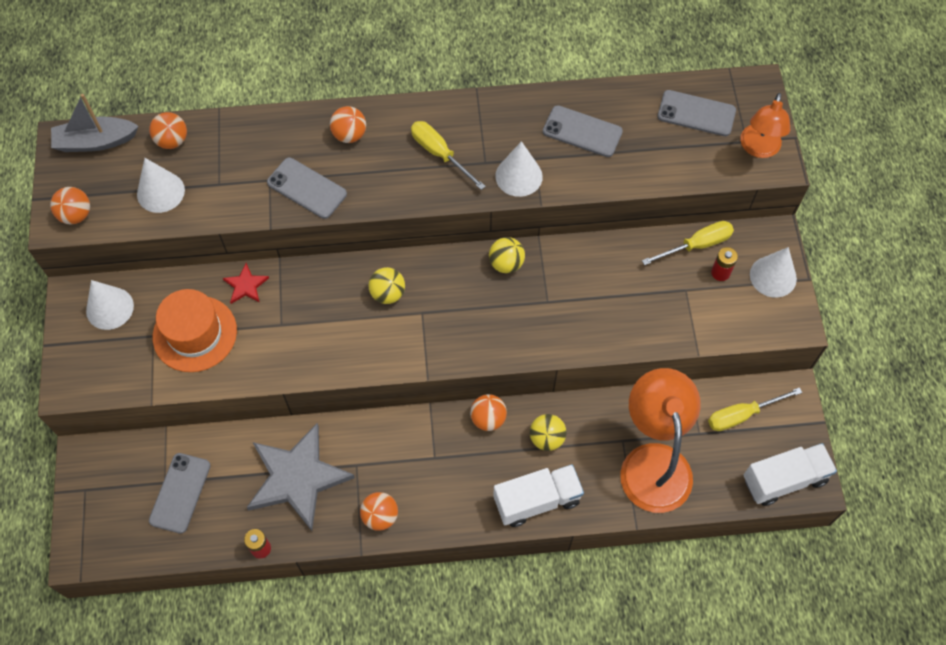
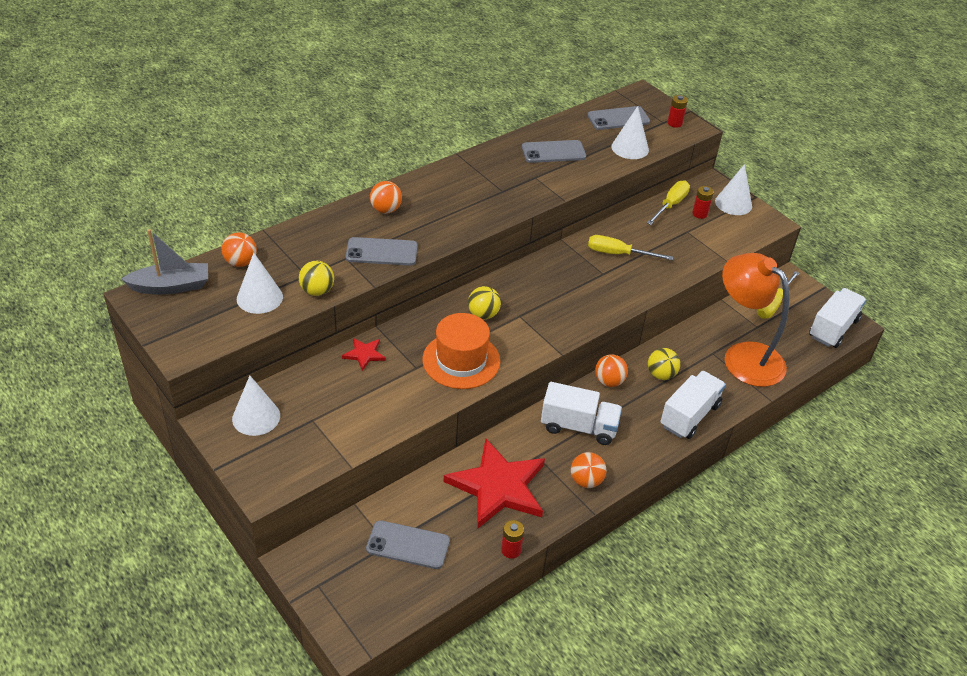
camera: 35 degrees left, 20 degrees down
orange ball [50,187,90,225] -> none
grey boat [51,94,139,152] -> grey boat turned 150 degrees counterclockwise [121,229,208,295]
grey phone [149,453,211,534] -> grey phone turned 60 degrees counterclockwise [366,520,450,569]
orange hat [153,289,237,372] -> orange hat moved to [422,313,500,389]
grey star [247,423,355,531] -> red star [444,439,545,528]
yellow screwdriver [411,121,486,190] -> yellow screwdriver moved to [588,235,673,260]
yellow ball [489,237,525,273] -> yellow ball moved to [299,261,334,296]
white cone [495,141,543,197] -> white cone moved to [611,106,649,159]
orange lamp [740,93,790,158] -> red battery [668,95,688,128]
none -> white truck [541,382,622,445]

